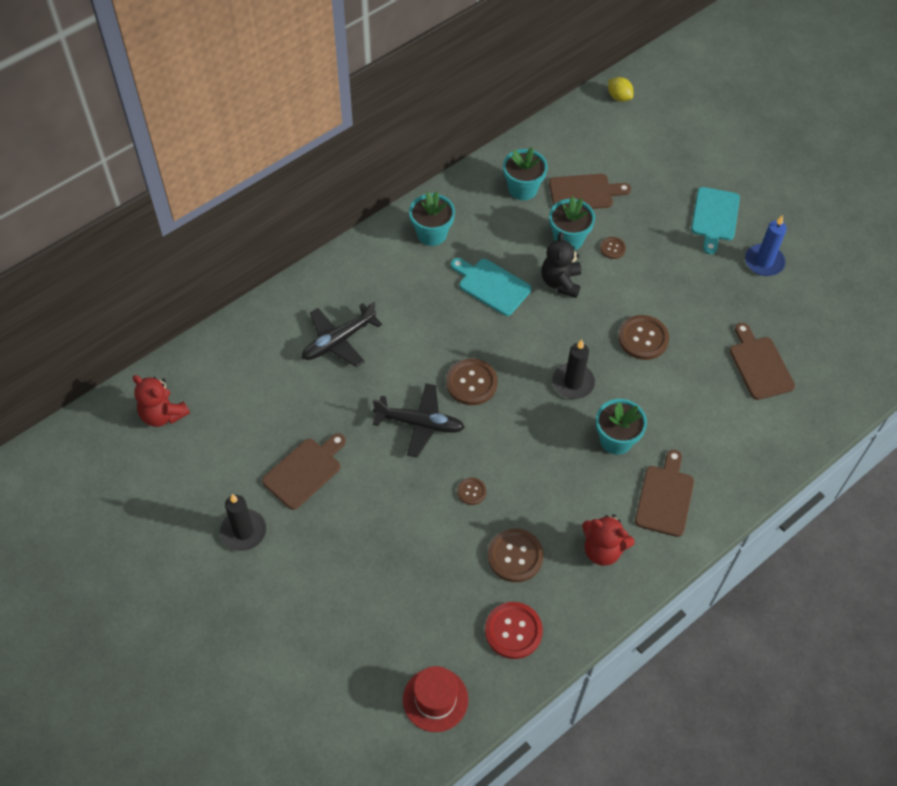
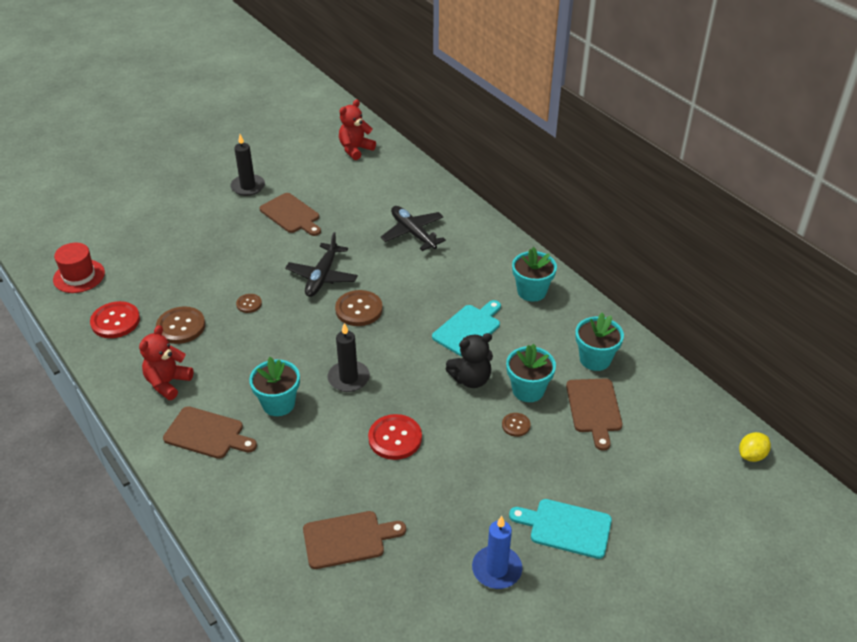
camera: 95 degrees right, 15 degrees down
black teddy bear [541,232,581,298] -> black teddy bear turned 150 degrees clockwise [446,333,493,388]
brown button [618,315,669,360] -> red button [368,414,422,460]

